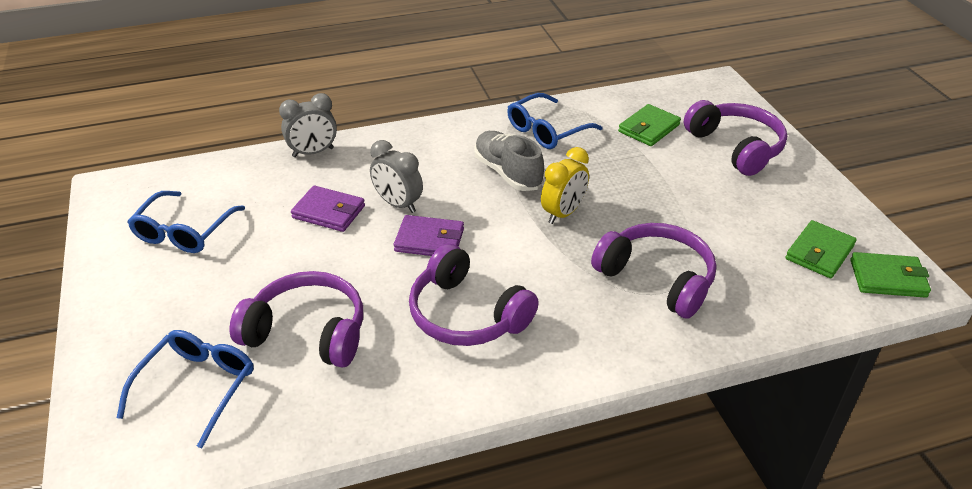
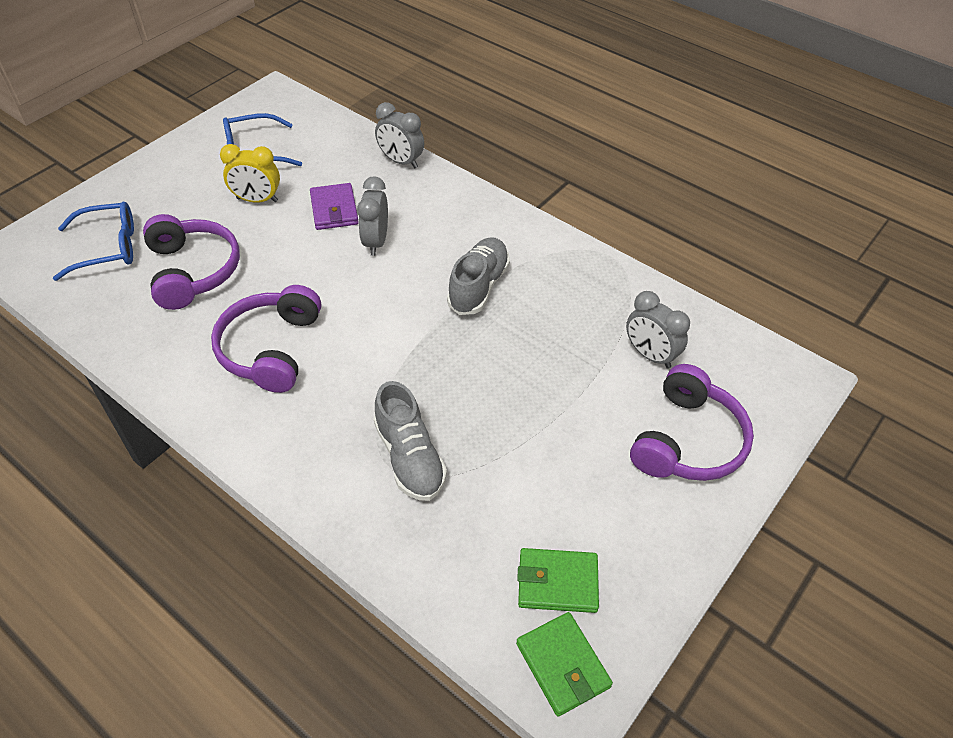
camera: 55 degrees right, 10 degrees up
purple wallet [394,215,464,256] -> none
blue glasses [507,93,603,149] -> none
yellow clock [541,147,589,224] -> yellow clock moved to [220,144,280,203]
purple headphones [591,223,716,319] -> grey shoe [374,381,447,501]
green wallet [618,104,681,146] -> grey clock [626,291,690,369]

